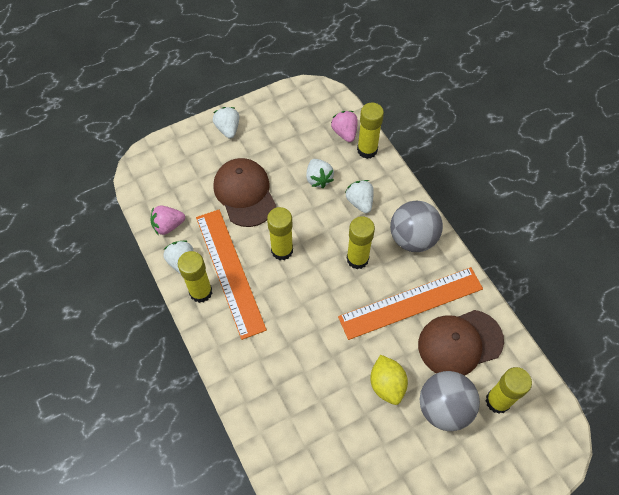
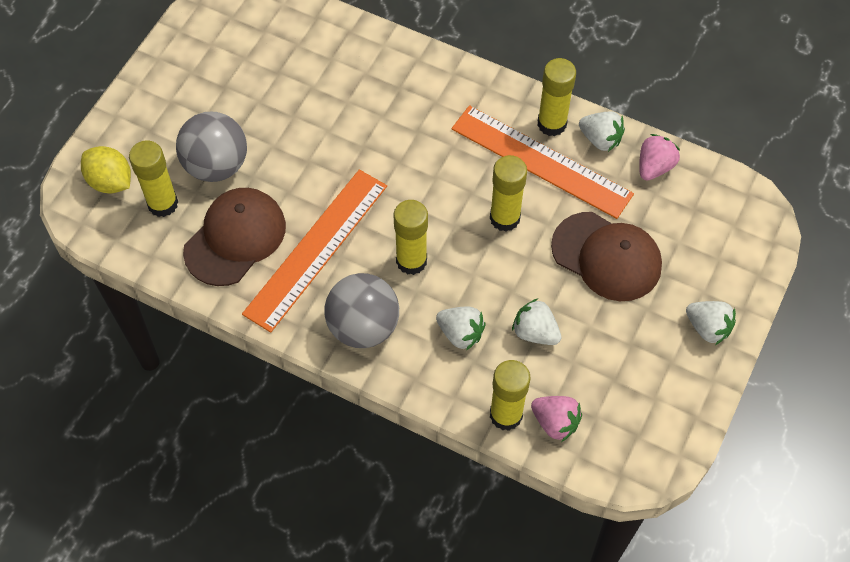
camera: 145 degrees right, 0 degrees up
yellow lemon [370,355,408,405] -> yellow lemon moved to [81,146,131,194]

